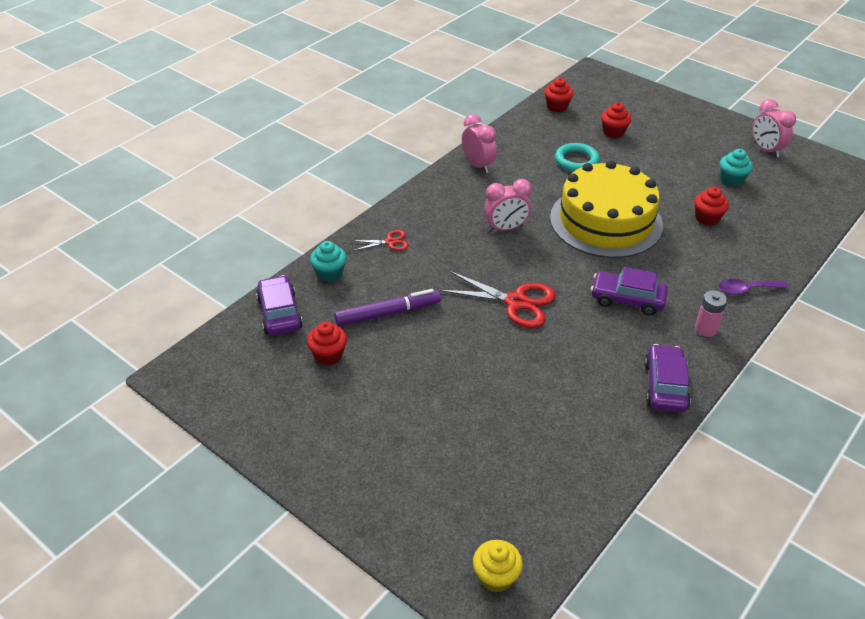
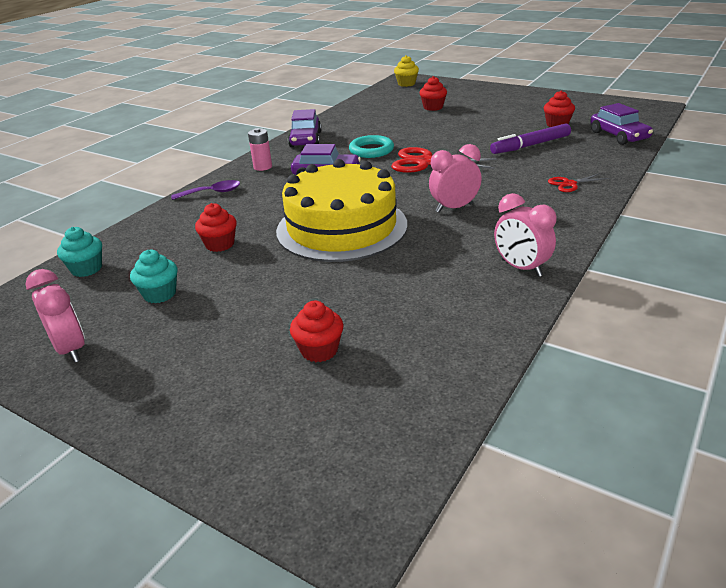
camera: 175 degrees right, 10 degrees down
turquoise cupcake [310,241,347,282] -> turquoise cupcake moved to [57,227,102,277]
red cupcake [544,78,573,112] -> red cupcake moved to [420,76,447,111]
turquoise ring [555,143,600,172] -> turquoise ring moved to [349,135,394,158]

